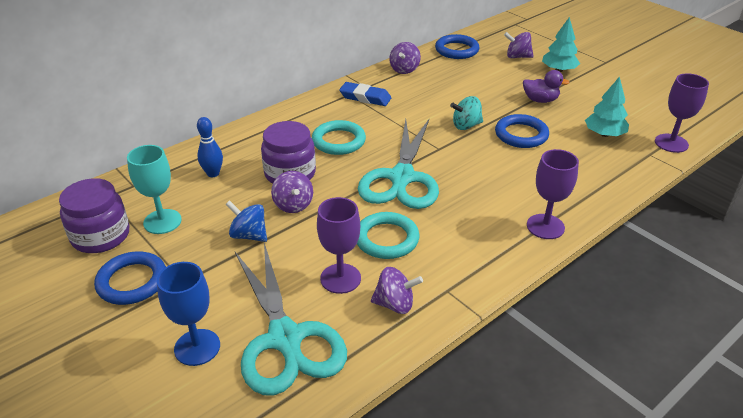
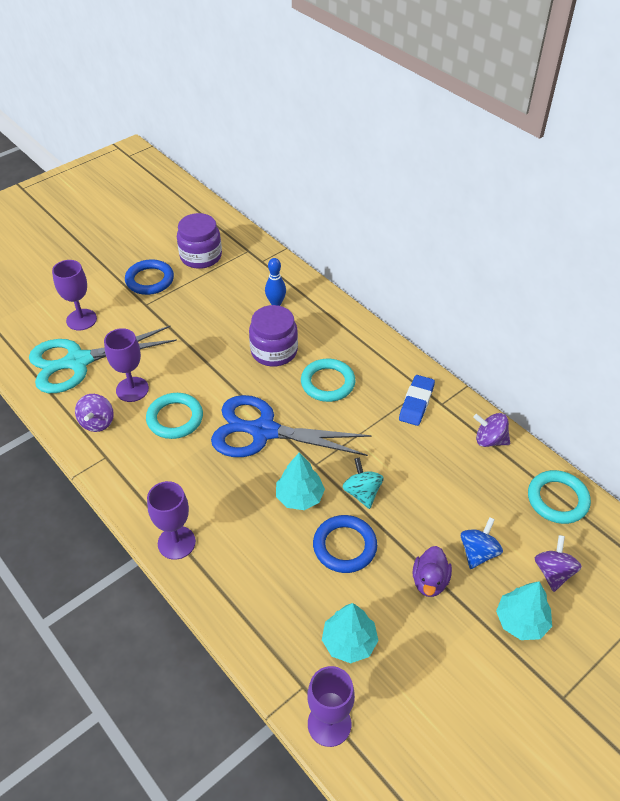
camera: 90 degrees right, 10 degrees up
turquoise goblet [127,145,182,234] -> none
blue goblet [157,262,220,366] -> purple goblet [52,260,97,330]
blue spinning top [226,200,267,242] -> blue spinning top moved to [461,517,503,569]
purple spinning top [271,171,313,213] -> none
turquoise scissors [358,119,439,209] -> blue scissors [211,395,372,457]
blue ring [435,34,480,59] -> turquoise ring [528,470,591,524]
none -> turquoise tree [276,452,325,510]

